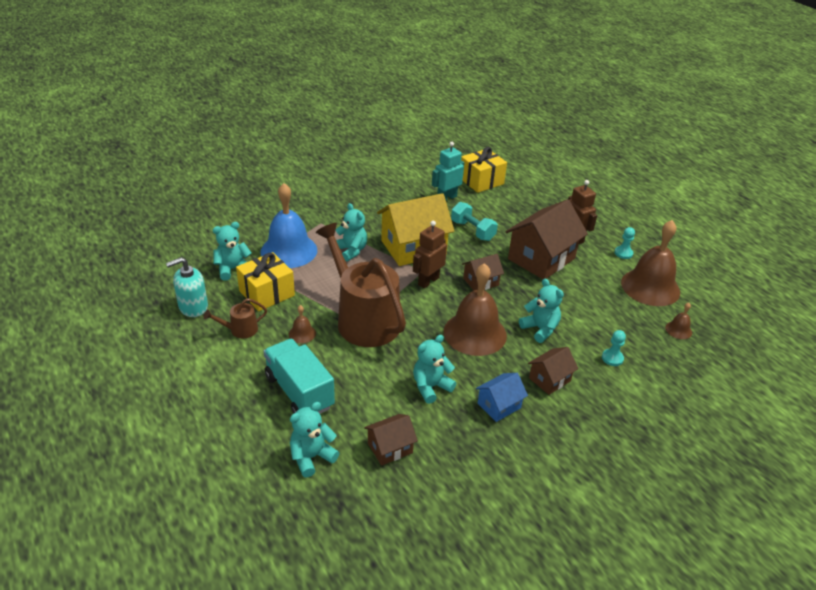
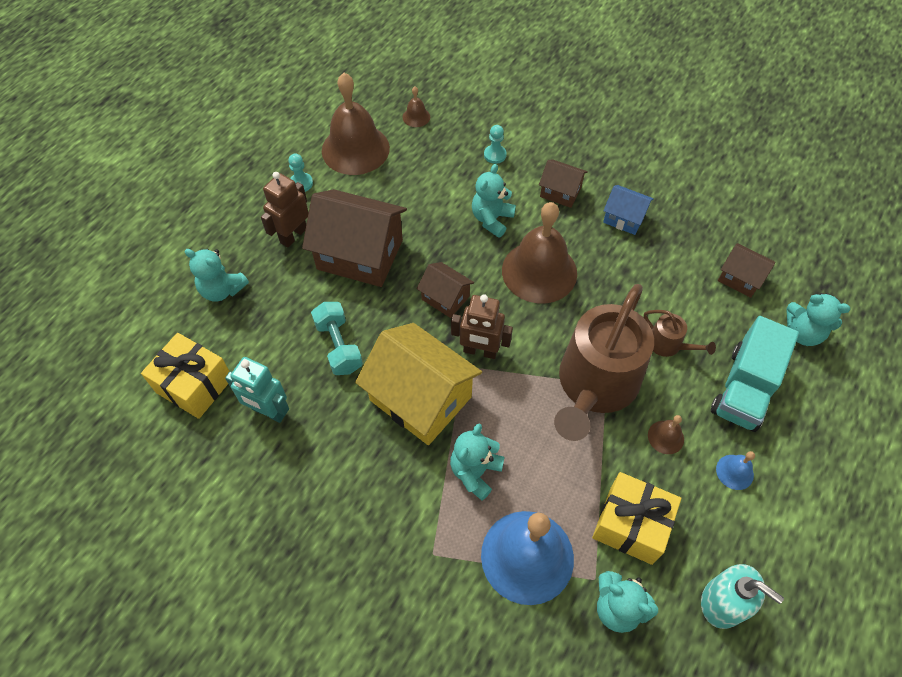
camera: 115 degrees left, 20 degrees up
brown watering can [204,298,267,338] -> brown watering can moved to [644,310,716,357]
turquoise teddy bear [413,335,457,404] -> turquoise teddy bear moved to [184,249,249,302]
turquoise dumbbell [451,202,498,241] -> turquoise dumbbell turned 45 degrees counterclockwise [311,302,363,375]
none -> blue bell [716,451,755,490]

